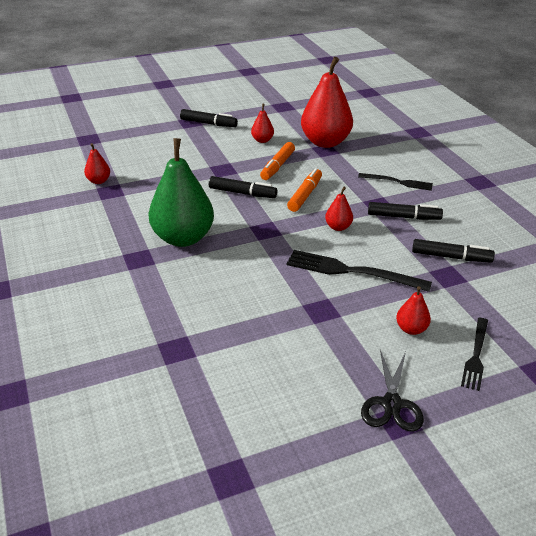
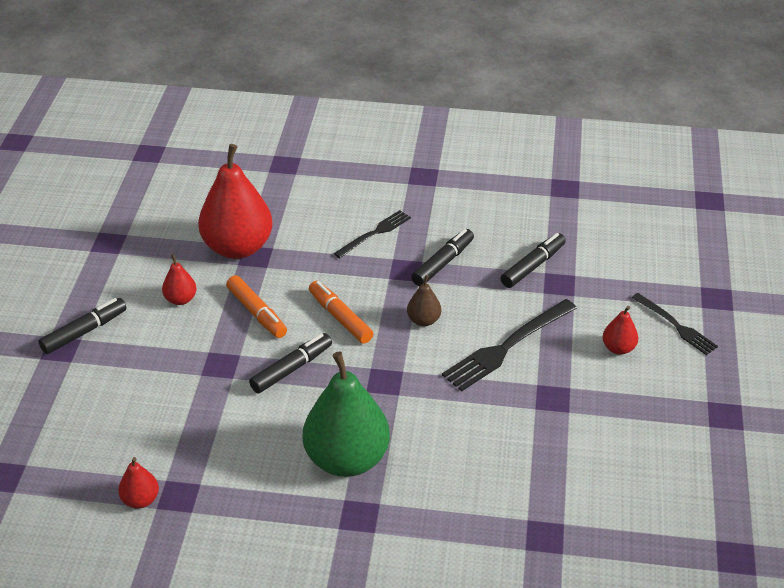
camera: 60 degrees left, 5 degrees up
red pear [325,187,353,231] -> brown pear [407,275,441,326]
black scissors [361,350,424,432] -> none

